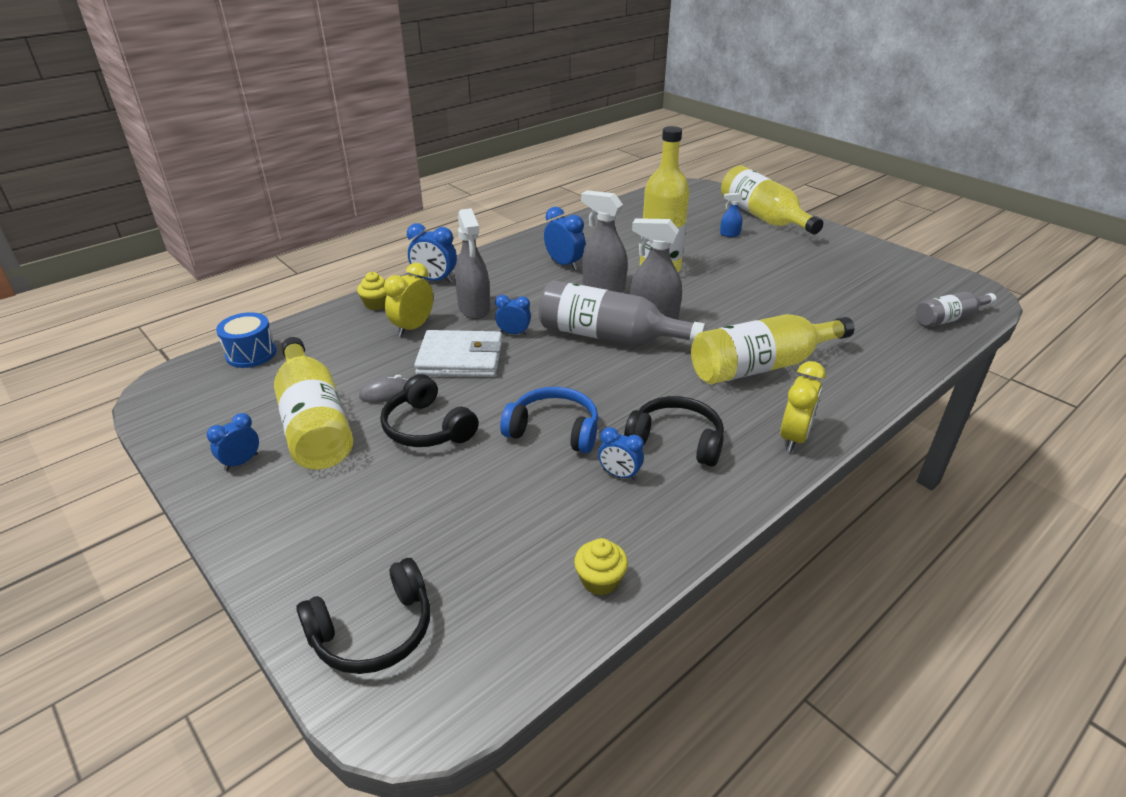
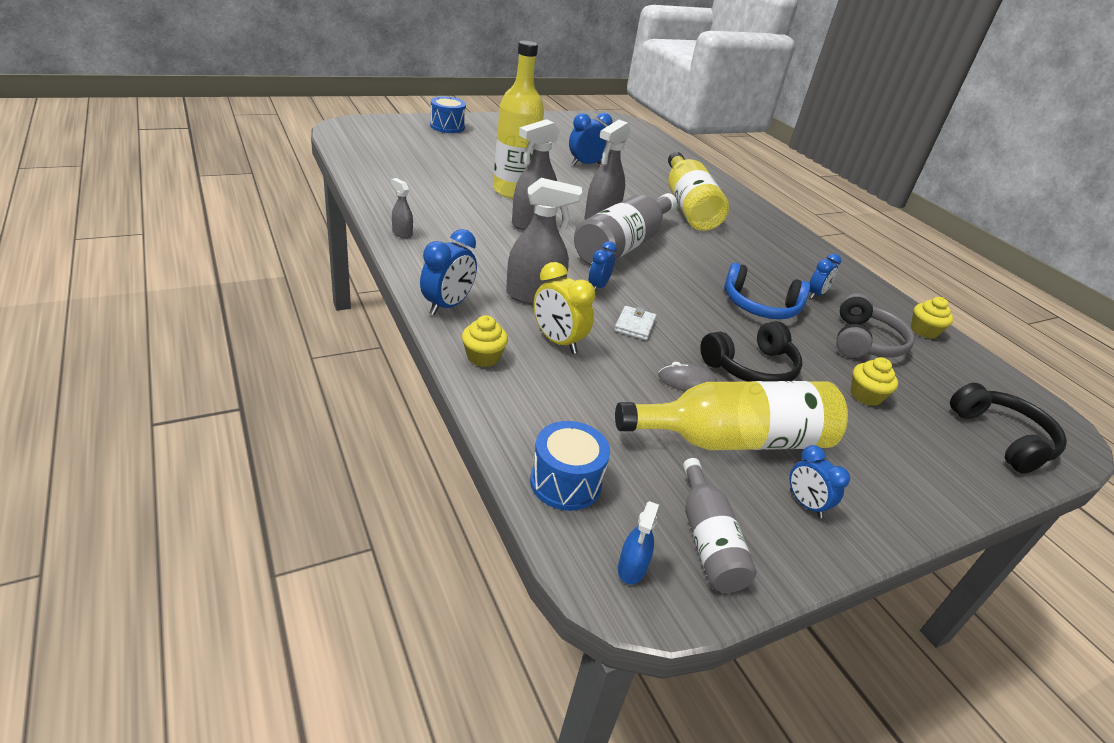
camera: 80 degrees left, 0 degrees up
grey mouse [359,375,408,403] -> grey mouse turned 75 degrees counterclockwise [658,362,717,392]
white wallet [414,330,502,377] -> white wallet [614,306,656,340], size x0.49
blue headphones [500,387,598,453] -> blue headphones turned 105 degrees counterclockwise [724,263,810,319]
blue clock [544,207,585,270] -> blue clock moved to [569,113,612,165]
black headphones [624,396,724,467] -> none
blue spray bottle [720,193,743,237] -> blue spray bottle moved to [618,501,659,585]
yellow bottle [721,165,823,234] -> blue drum [430,96,466,133]
yellow clock [780,361,826,452] -> none
grey bottle [916,292,996,327] -> grey bottle moved to [683,458,757,593]
none -> grey spray bottle [391,178,413,238]
none -> grey headphones [836,293,915,358]
none -> yellow cupcake [851,357,898,406]

